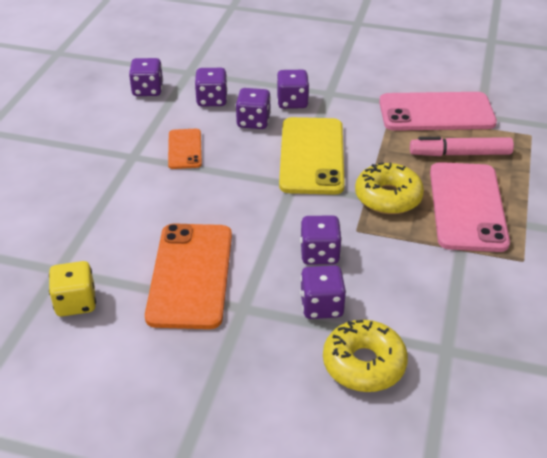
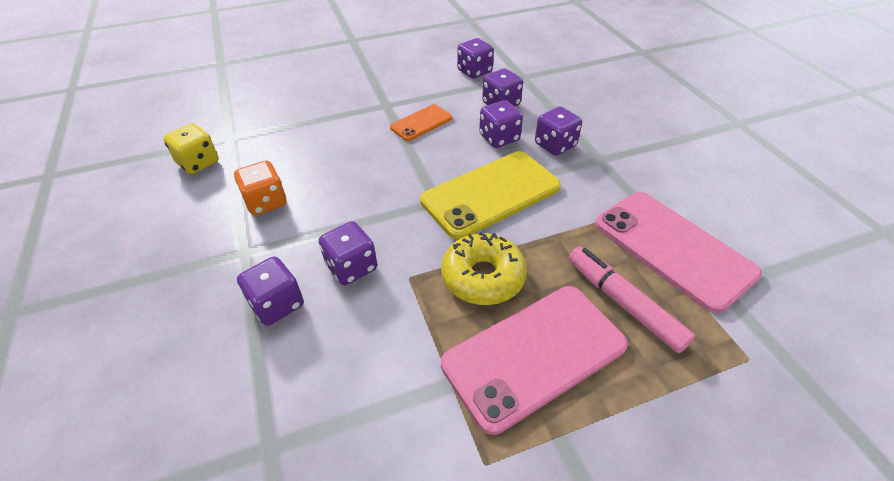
camera: 55 degrees right, 5 degrees up
orange phone [145,223,232,329] -> orange dice [234,160,286,216]
yellow donut [323,320,408,392] -> none

